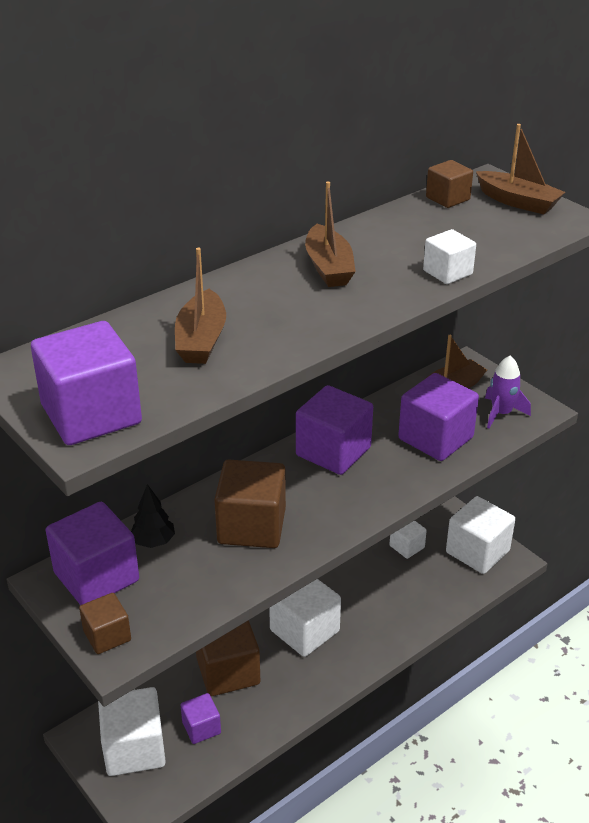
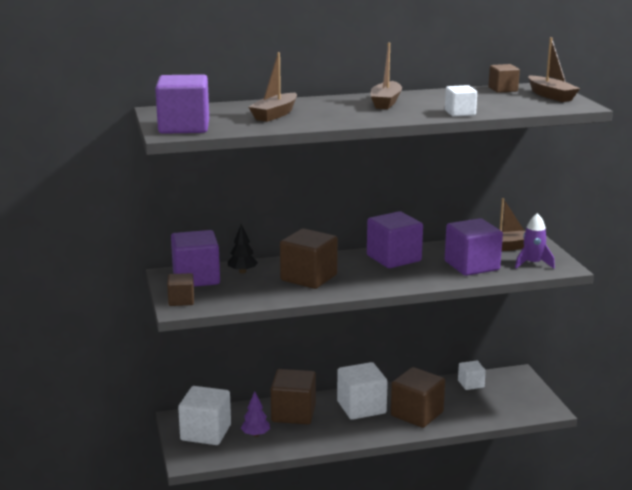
camera: 25 degrees right, 15 degrees down
purple cube [181,693,221,744] -> purple tree [241,391,270,437]
white cube [446,496,515,574] -> none
none -> brown cube [391,367,445,428]

